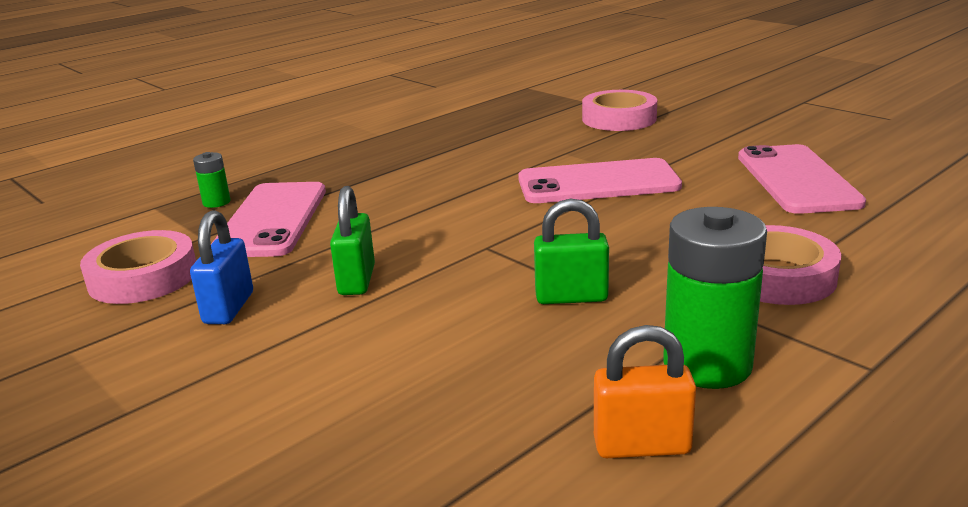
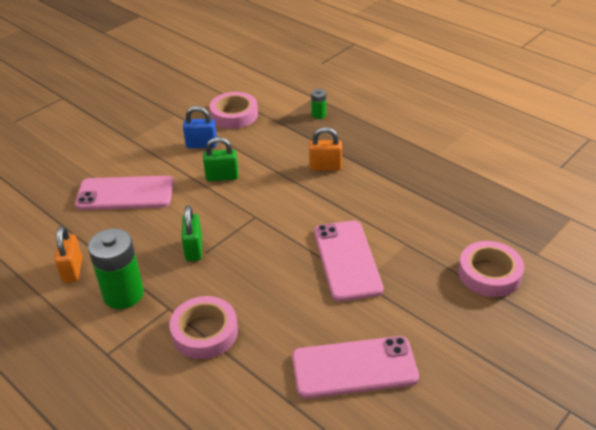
camera: 85 degrees right, 15 degrees up
pink phone [211,182,326,257] -> pink phone moved to [75,176,174,210]
none -> orange padlock [309,127,342,170]

